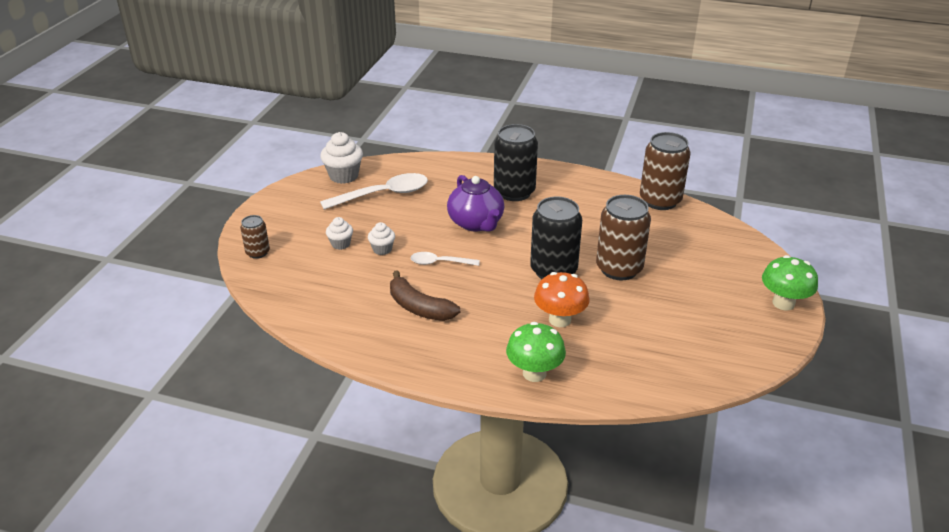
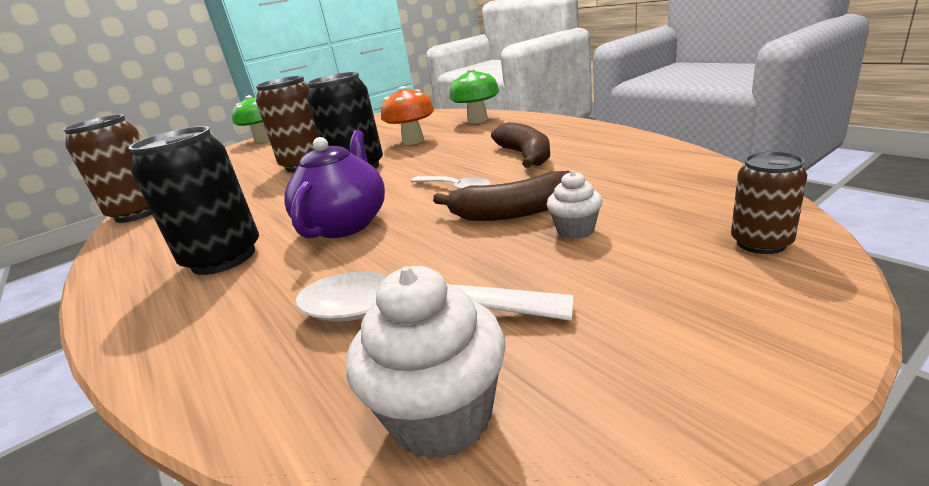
camera: 140 degrees left, 10 degrees down
white cupcake [368,222,395,255] -> brown banana [433,171,571,221]

